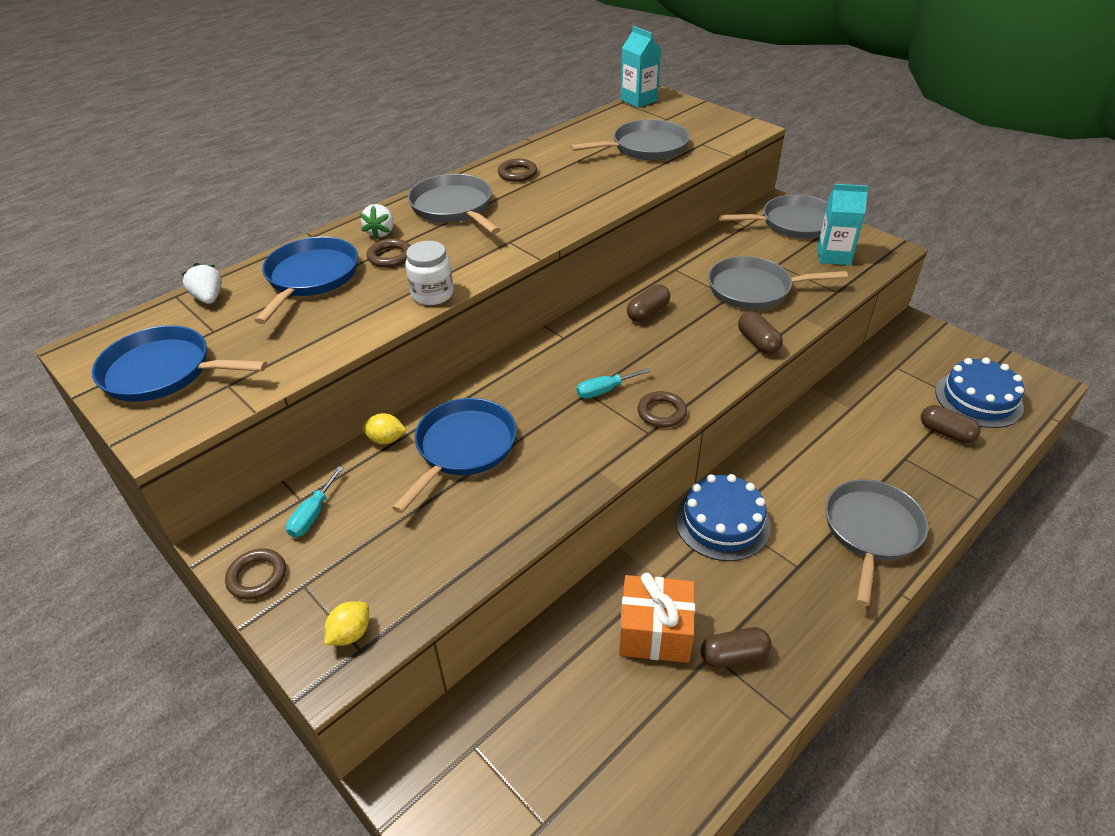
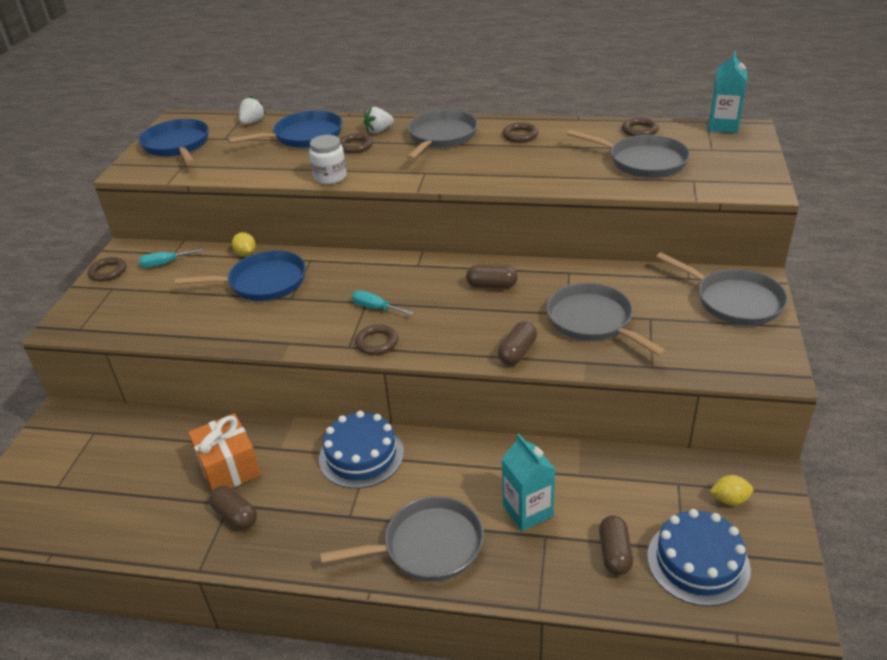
camera: 55 degrees right, 5 degrees down
yellow lemon [325,601,369,646] -> yellow lemon moved to [710,475,753,505]
turquoise carton [817,184,869,265] -> turquoise carton moved to [502,434,556,531]
none -> brown ring [622,117,659,136]

